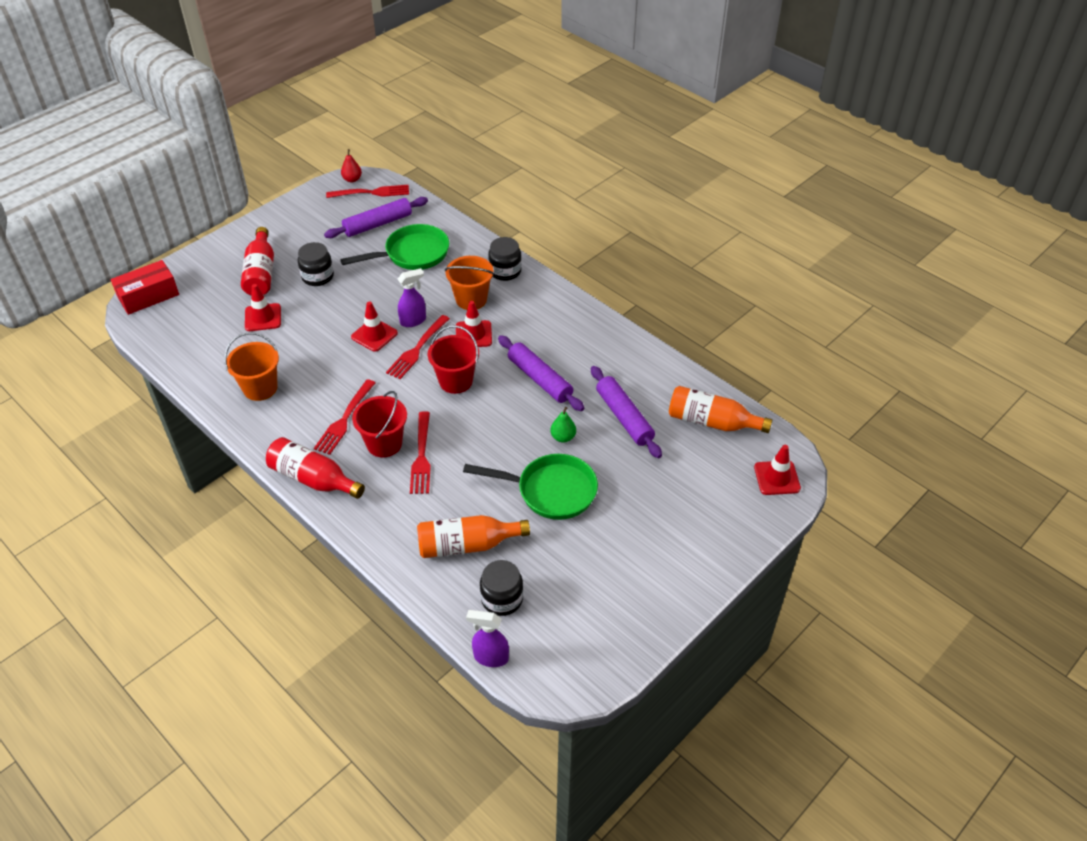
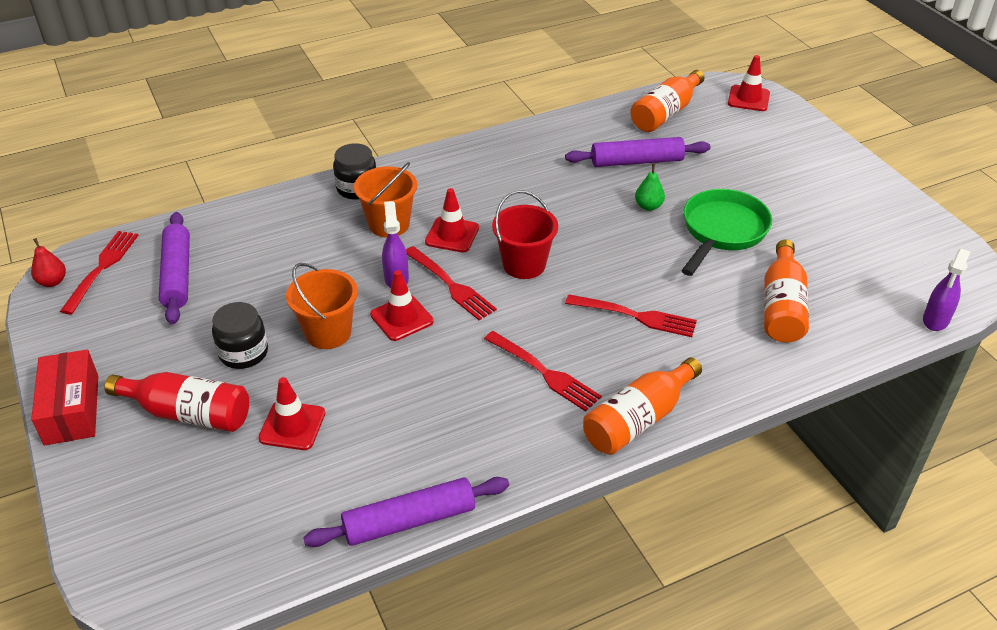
camera: 70 degrees left, 5 degrees down
red box [111,260,179,315] -> red box moved to [31,350,98,445]
orange bucket [224,332,279,401] -> orange bucket moved to [286,263,358,349]
red bottle [266,437,365,499] -> orange bottle [583,357,702,455]
green pan [340,224,449,270] -> none
red bucket [352,391,407,458] -> none
black jar [480,560,523,616] -> none
purple rolling pin [498,335,584,411] -> purple rolling pin moved to [303,477,509,547]

